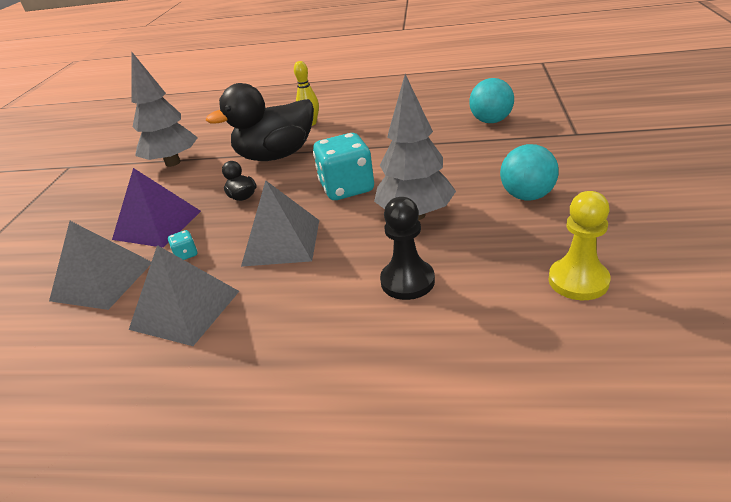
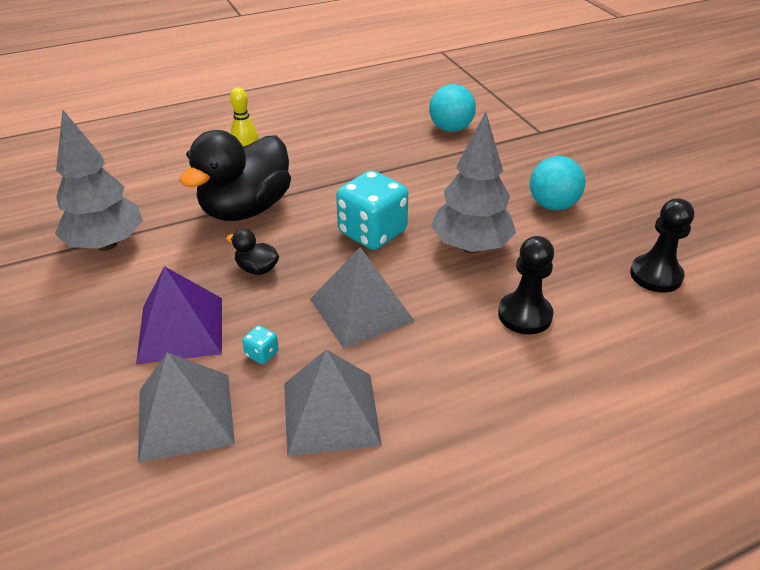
camera: 35 degrees left, 5 degrees up
yellow pawn [549,191,611,300] -> black pawn [630,198,694,293]

